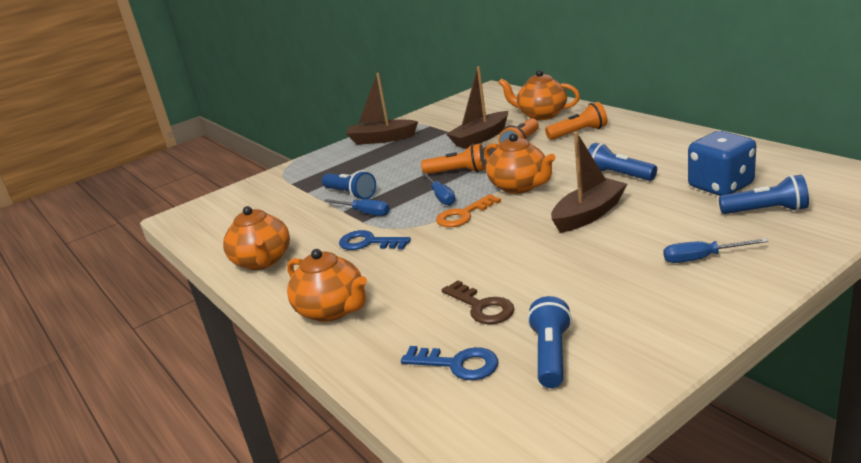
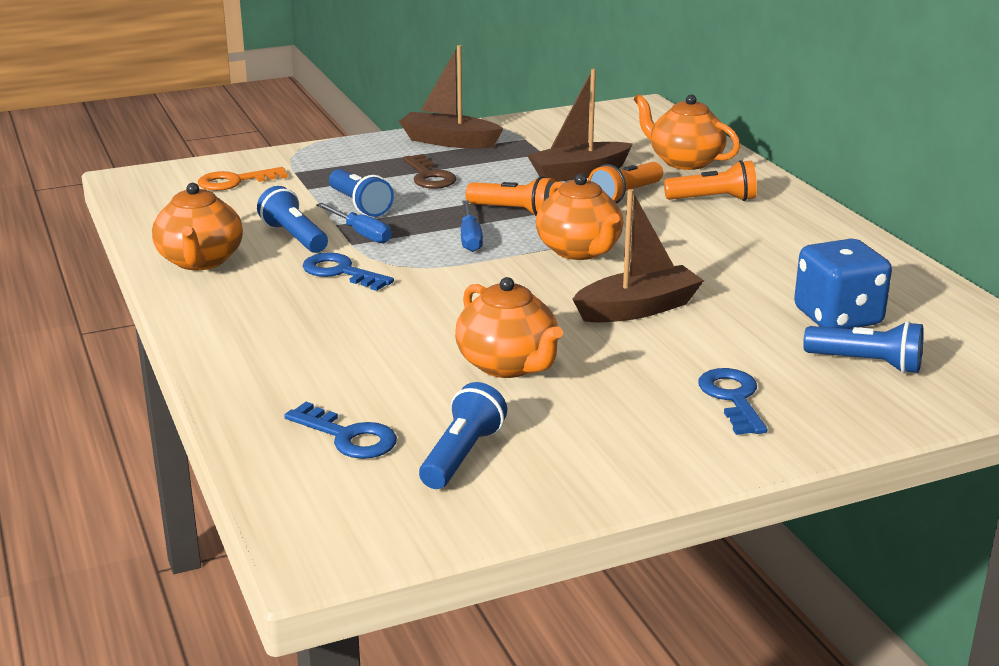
camera: 10 degrees right, 0 degrees up
orange teapot [287,249,367,322] -> orange teapot moved to [455,277,563,378]
orange key [436,194,501,227] -> orange key moved to [198,167,288,191]
brown key [442,280,514,324] -> brown key moved to [403,154,456,189]
blue flashlight [588,143,657,181] -> blue flashlight moved to [257,186,328,253]
blue screwdriver [663,238,768,263] -> blue key [698,368,768,435]

